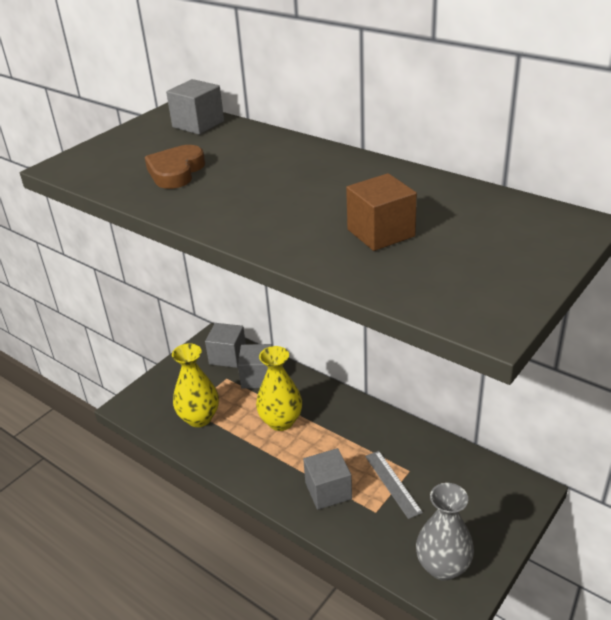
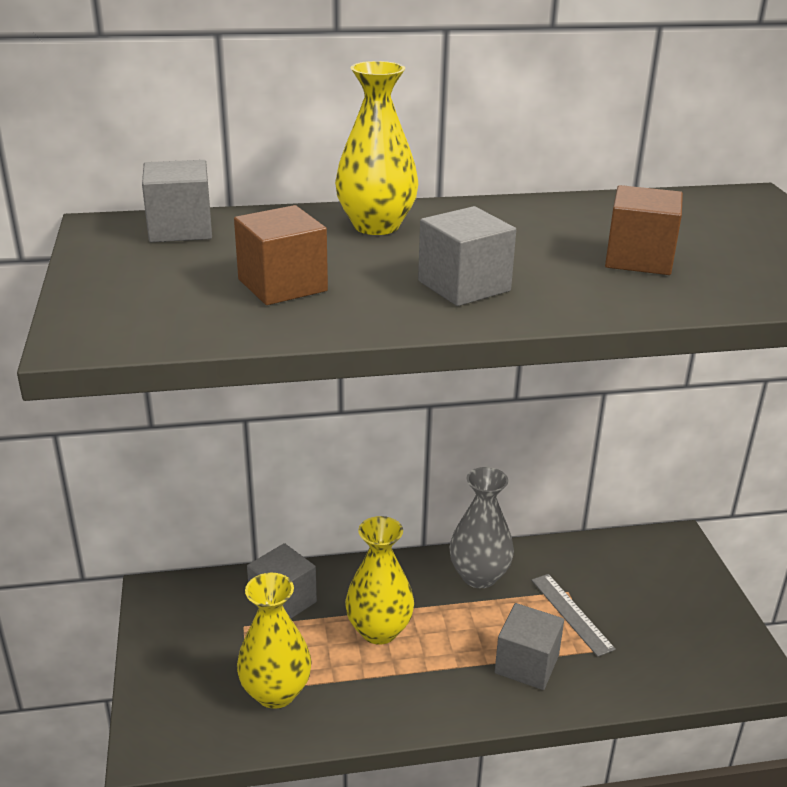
camera: 50 degrees left, 5 degrees down
brown heart [145,145,205,189] -> brown cube [234,205,328,305]
grey cube [205,323,246,368] -> grey cube moved to [418,206,516,306]
grey ruler [365,451,423,519] -> grey ruler turned 45 degrees clockwise [531,574,616,657]
grey vase [416,483,474,581] -> grey vase moved to [449,467,514,588]
none -> yellow vase [335,61,418,235]

